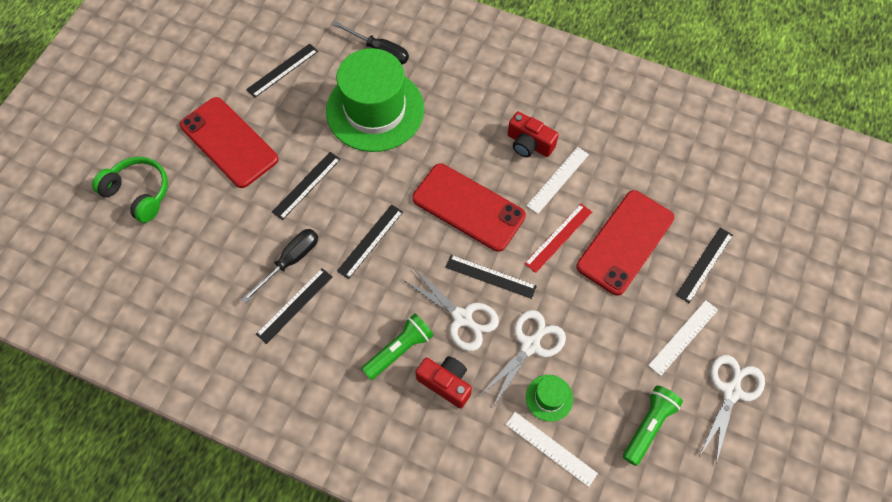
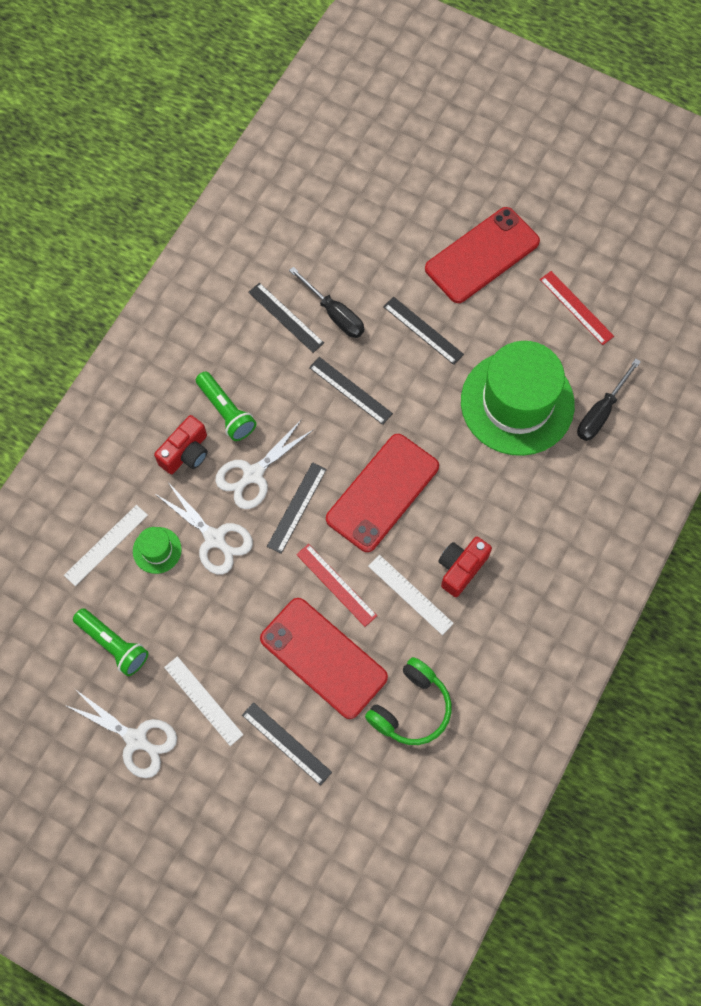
camera: 95 degrees right, 5 degrees up
green headphones [92,157,168,223] -> green headphones moved to [365,657,452,745]
black ruler [246,44,318,98] -> red ruler [540,271,614,345]

